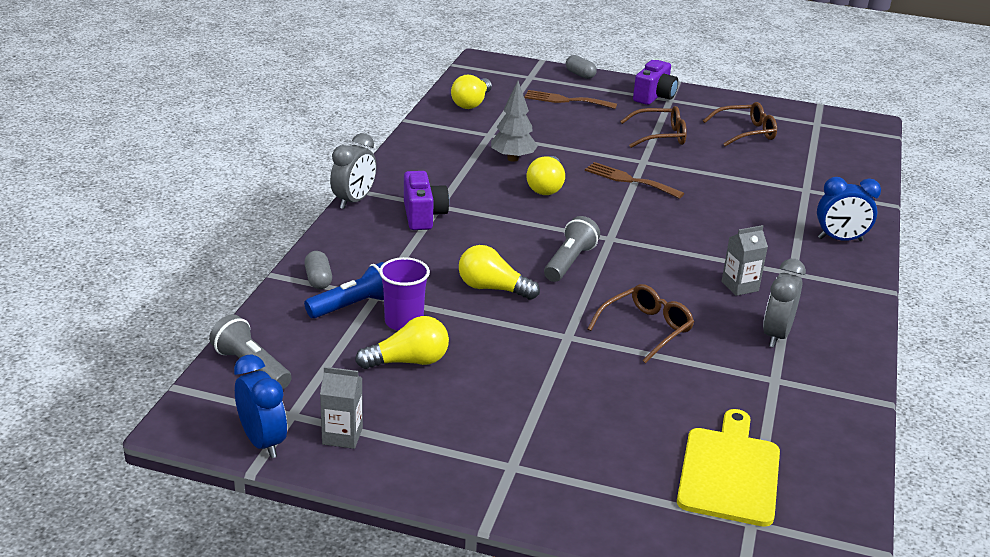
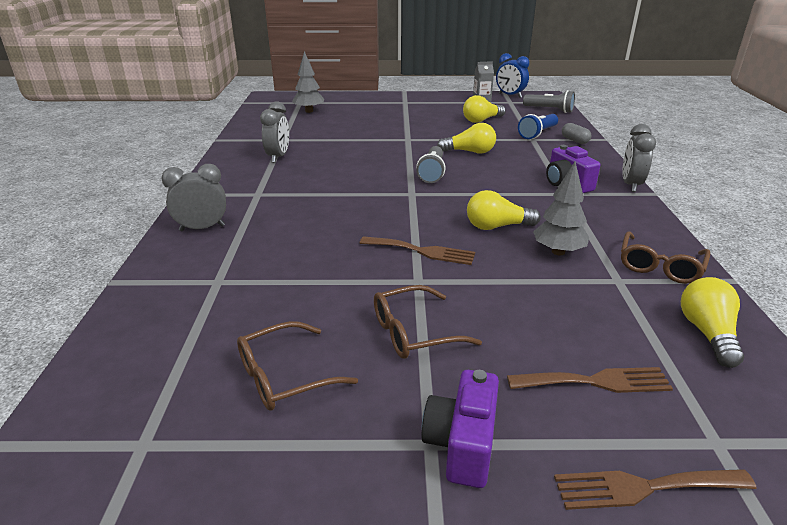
camera: 165 degrees right, 0 degrees up
purple cup [379,257,430,331] -> none
yellow light bulb [526,156,565,195] -> yellow light bulb turned 90 degrees counterclockwise [467,190,541,230]
grey capsule [566,55,597,79] -> brown fork [554,469,757,510]
brown glasses [588,284,694,364] -> brown glasses moved to [621,231,710,284]
yellow cutting board [677,409,780,527] -> grey tree [292,51,324,113]
grey carton [721,225,768,296] -> none
blue clock [817,177,881,241] -> grey clock [162,164,226,232]

